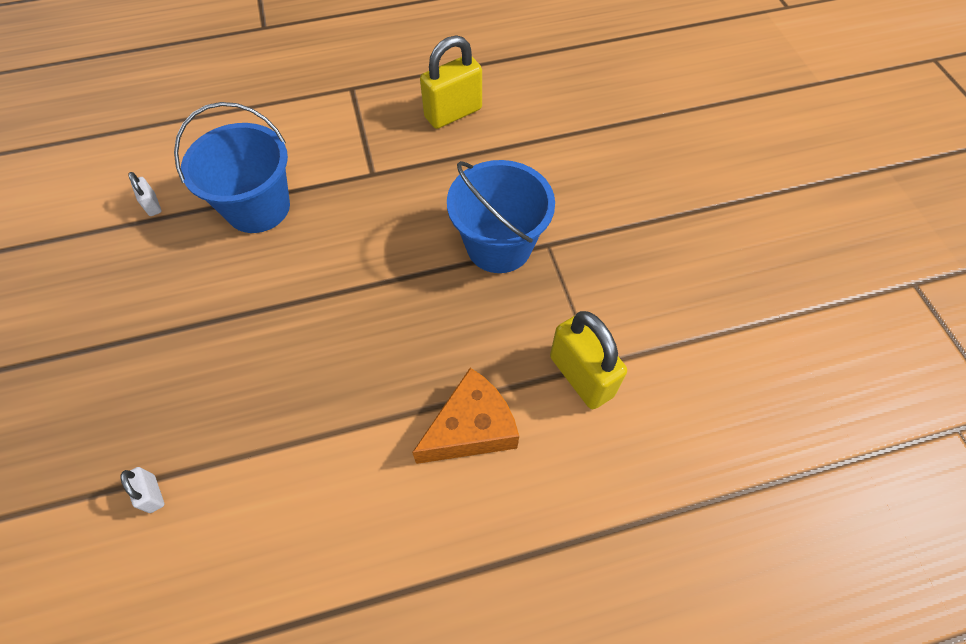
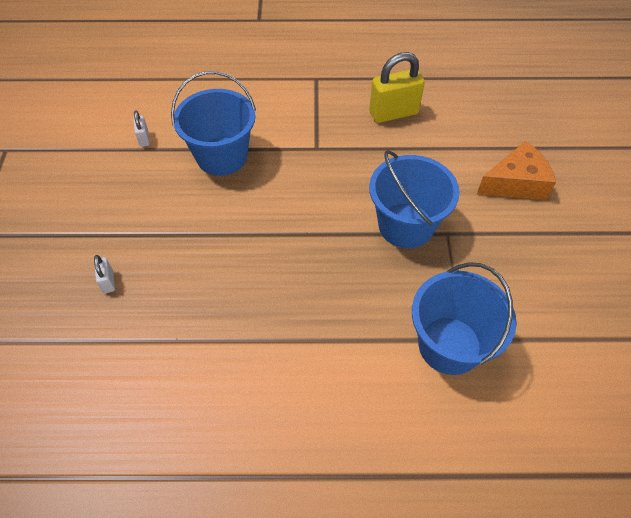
camera: 15 degrees right, 5 degrees down
white padlock [120,467,164,513] -> white padlock moved to [94,255,115,293]
orange cheese [412,368,519,464] -> orange cheese moved to [477,141,556,200]
yellow padlock [550,311,627,409] -> blue bucket [412,262,517,375]

